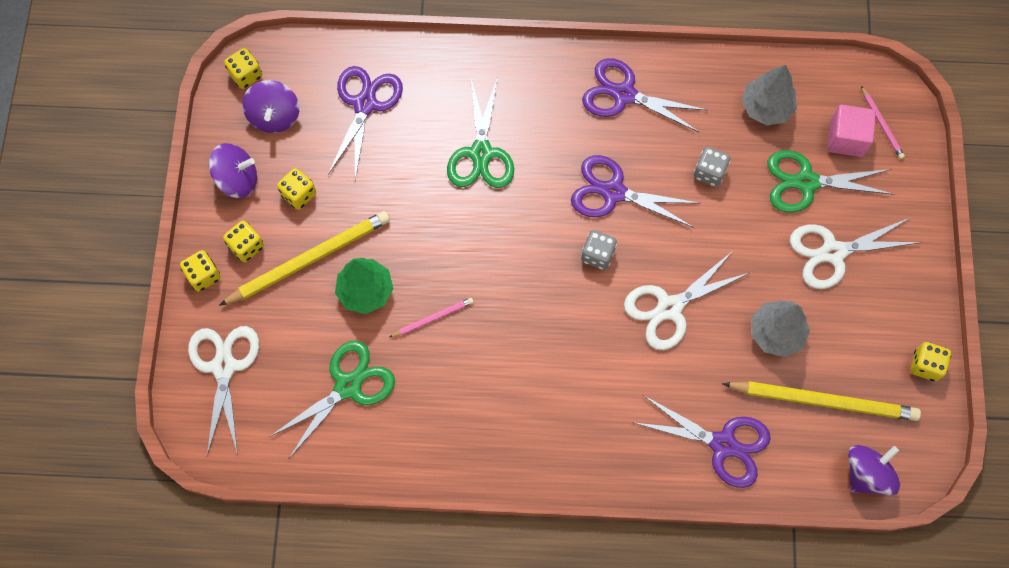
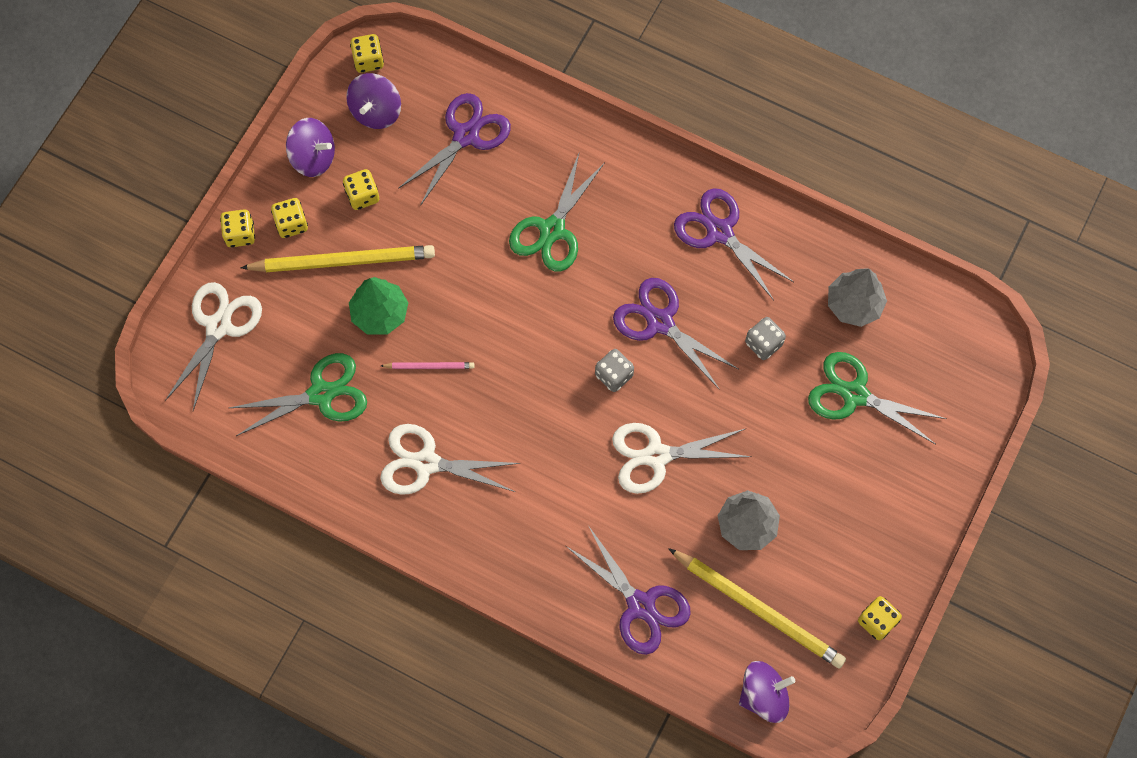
camera: 25 degrees right, 0 degrees up
white scissors [790,218,922,289] -> white scissors moved to [380,424,521,495]
pink cube [828,105,876,157] -> none
pink pencil [861,86,905,159] -> none

